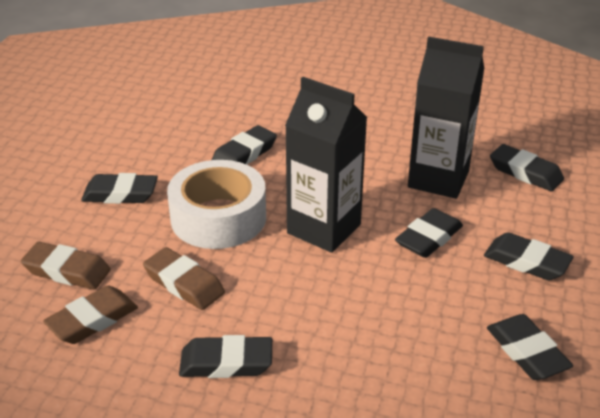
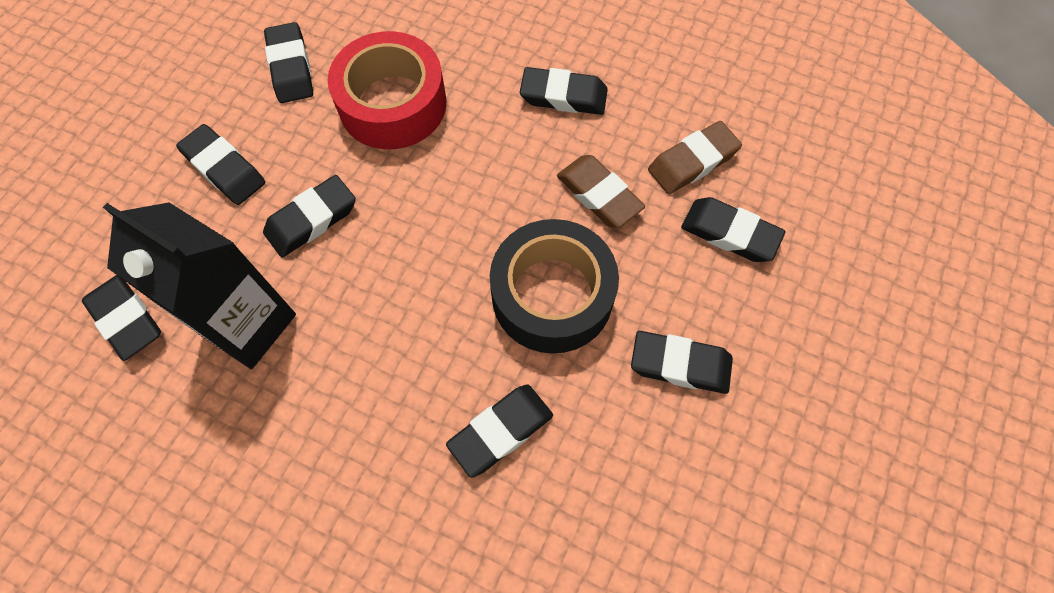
camera: 170 degrees left, 30 degrees up
brown eraser [21,242,110,289] -> black eraser [681,197,785,262]
white tape [167,160,266,249] -> black tape [490,219,619,354]
black carton [285,77,368,253] -> none
none -> red tape [328,31,446,149]

